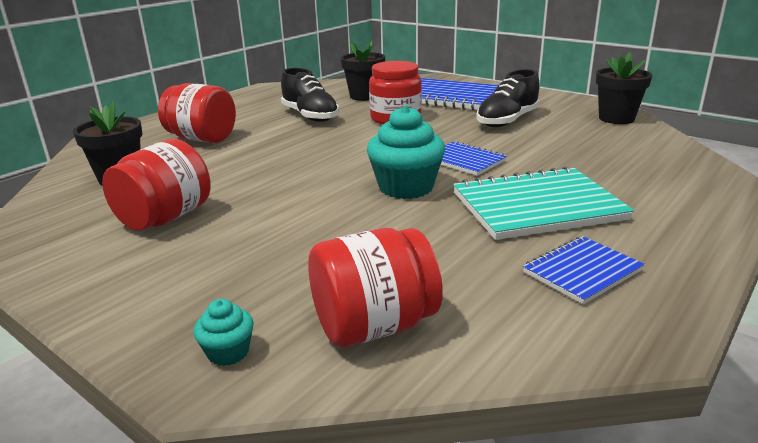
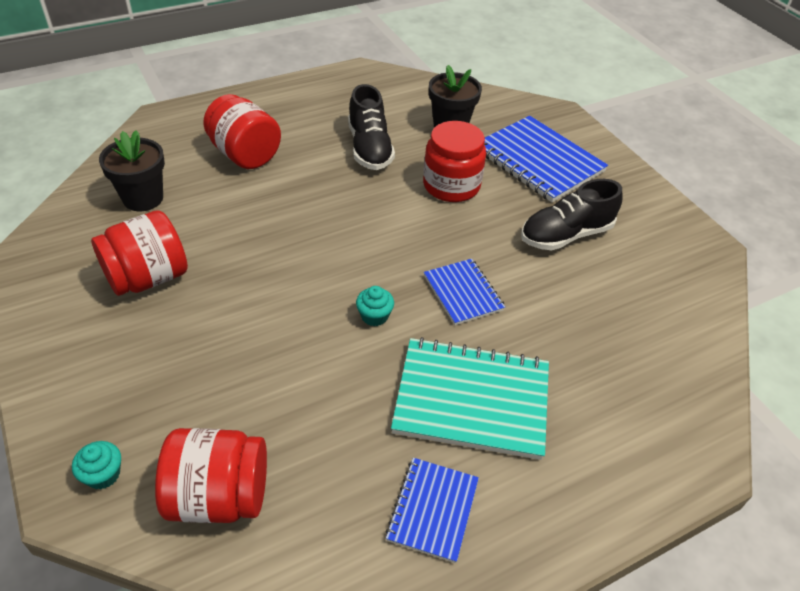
camera: 20 degrees right, 20 degrees up
turquoise cupcake [367,105,445,199] -> turquoise cupcake [356,286,394,326], size x0.48
blue notebook [523,236,645,304] -> blue notebook turned 60 degrees counterclockwise [385,458,479,563]
black flower pot [596,53,652,124] -> none

